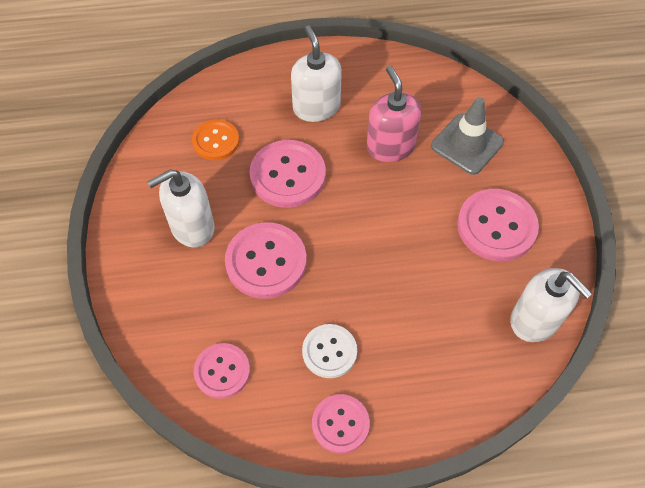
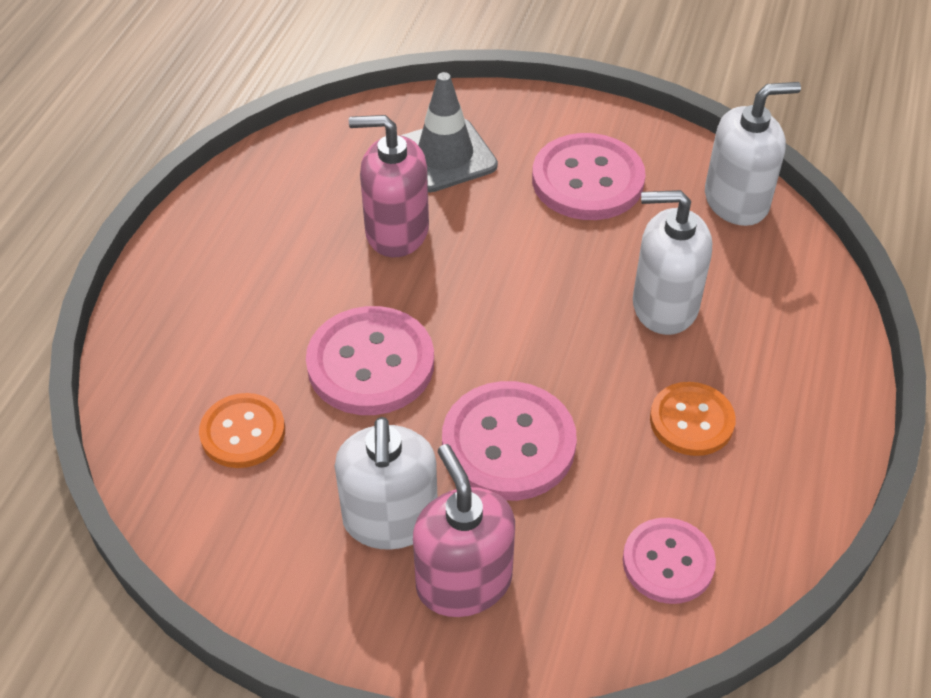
camera: 65 degrees left, 10 degrees down
white soap dispenser [291,26,342,122] -> white soap dispenser moved to [633,190,712,335]
white button [302,324,357,378] -> orange button [650,382,736,456]
pink button [312,394,370,454] -> none
none -> pink soap dispenser [413,444,515,617]

